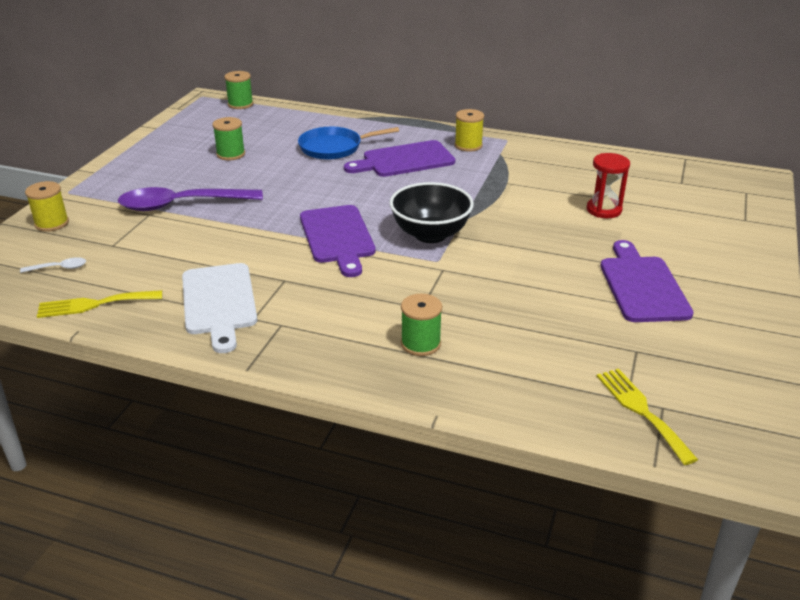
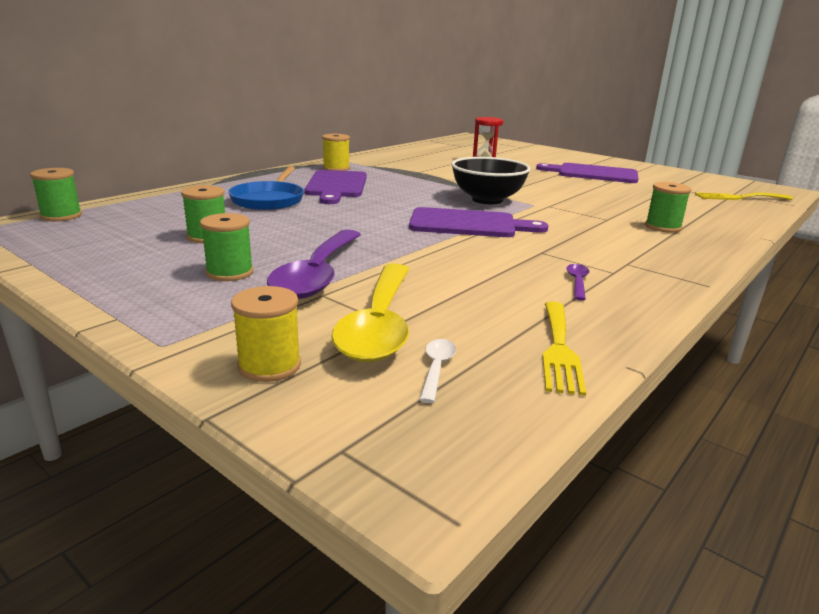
camera: 70 degrees left, 10 degrees down
white cutting board [182,263,257,353] -> purple spoon [566,264,590,301]
none -> green spool [200,213,254,281]
none -> yellow spoon [331,264,409,362]

